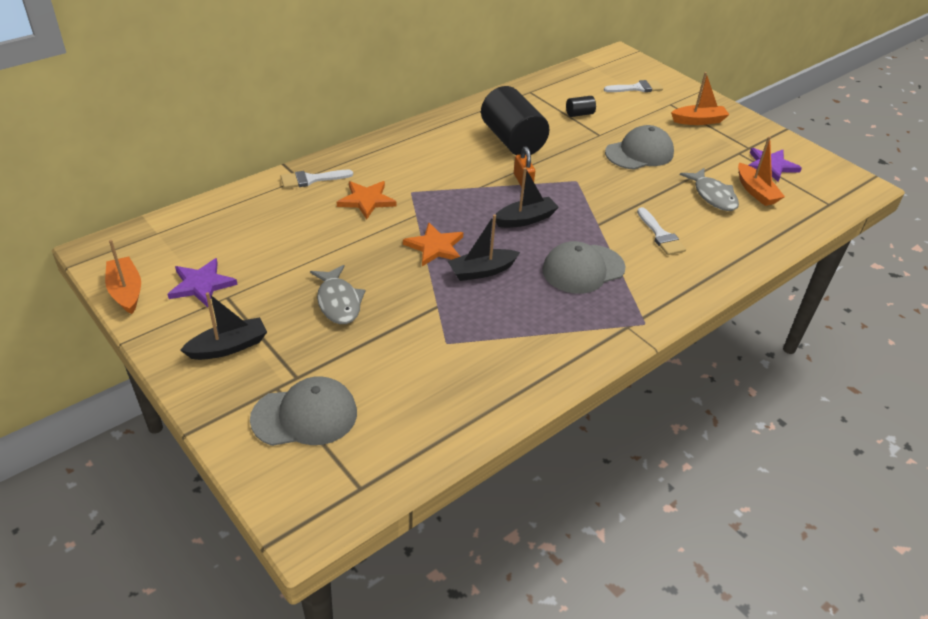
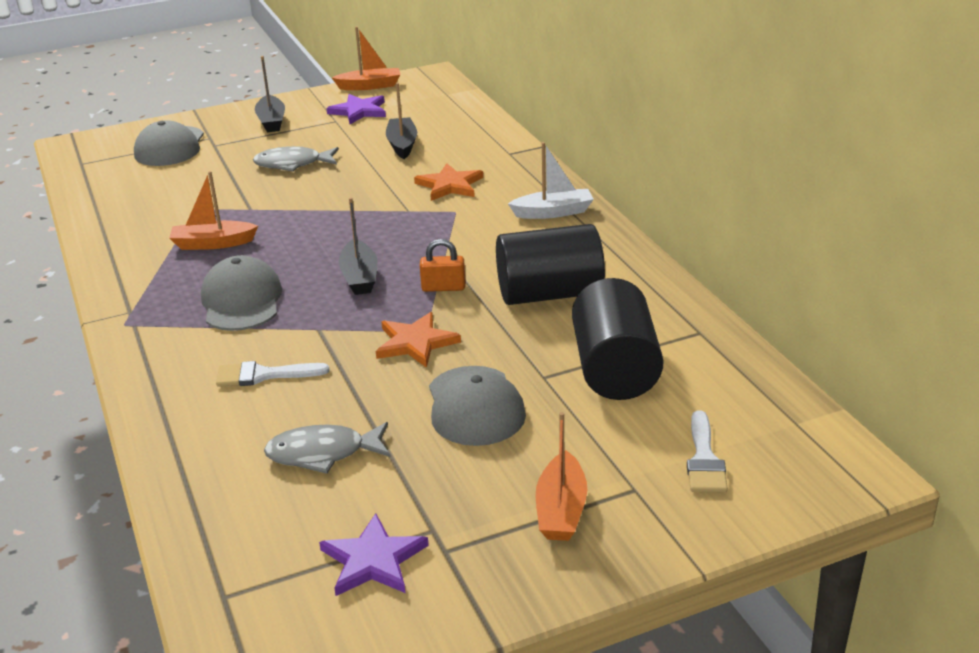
camera: 110 degrees right, 10 degrees down
white brush [281,170,353,188] -> none
orange star [403,222,463,266] -> orange star moved to [376,312,461,368]
black boat [448,215,520,281] -> black boat moved to [386,83,417,159]
black cylinder [566,96,596,117] -> black cylinder [572,278,664,400], size x2.37
orange boat [738,136,785,206] -> orange boat moved to [169,171,258,250]
none -> white boat [508,142,594,219]

